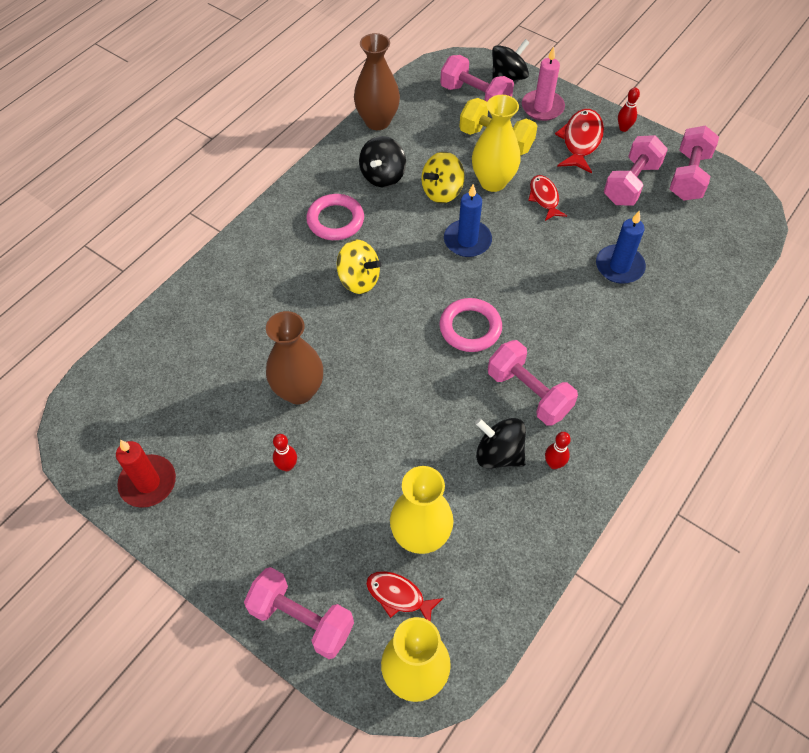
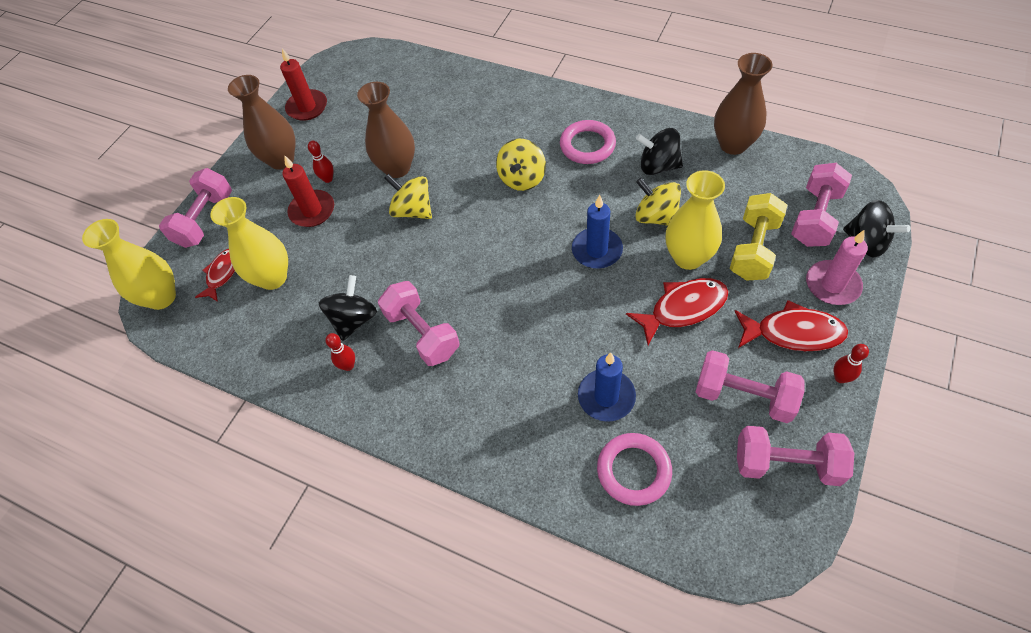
camera: 85 degrees right, 0 degrees up
pink ring [439,298,502,352] -> pink ring moved to [597,433,672,506]
pink dumbbell [488,340,578,426] -> pink dumbbell turned 75 degrees counterclockwise [378,281,459,366]
red fish [528,175,567,221] -> red fish [626,278,729,345], size x1.54
none -> brown vase [228,75,295,170]
none -> red candle [282,155,334,227]
none -> yellow spinning top [384,174,432,219]

